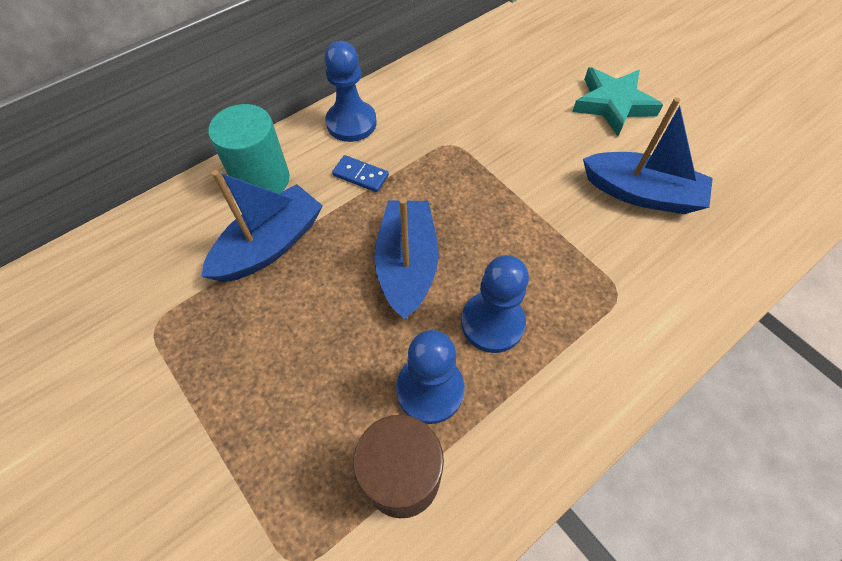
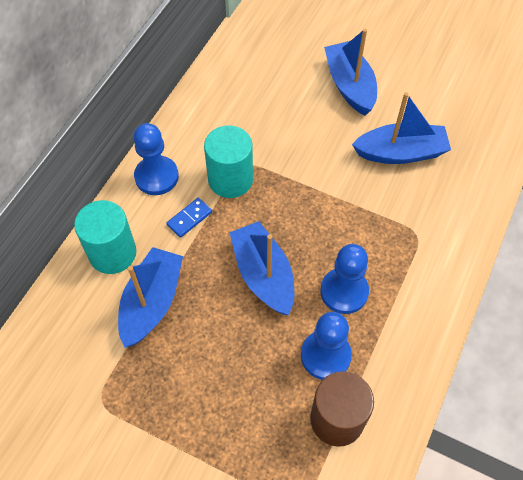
camera: 25 degrees left, 0 degrees up
blue domino [332,155,389,192] -> blue domino turned 45 degrees counterclockwise [166,198,212,238]
turquoise star [572,67,663,136] -> blue boat [324,29,377,116]
none -> turquoise cylinder [204,125,253,198]

